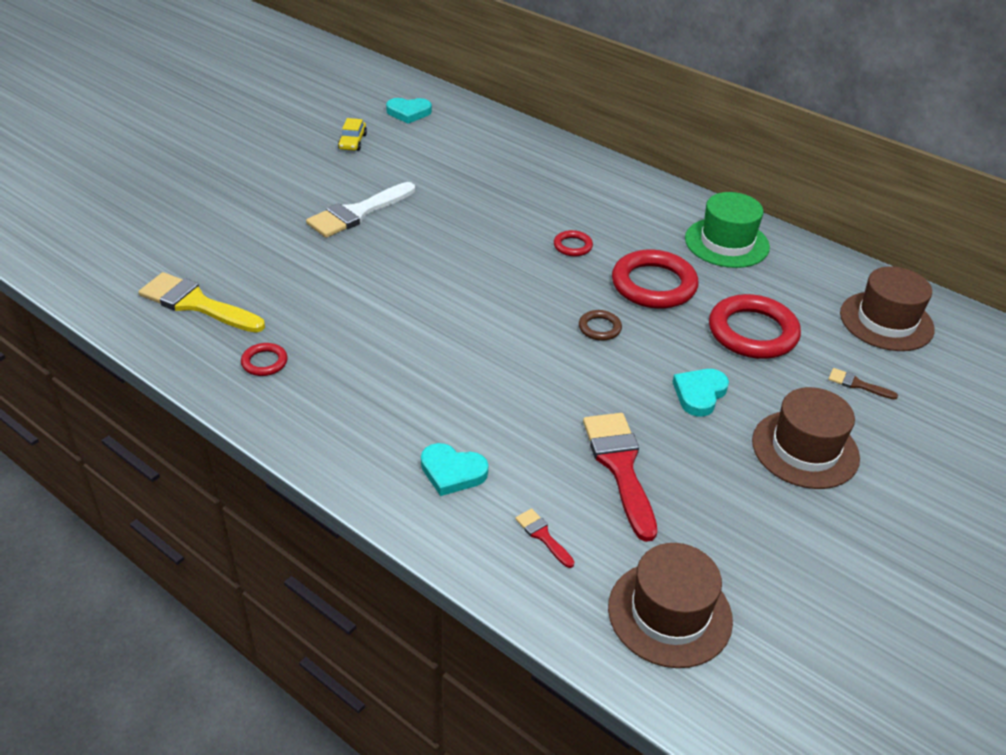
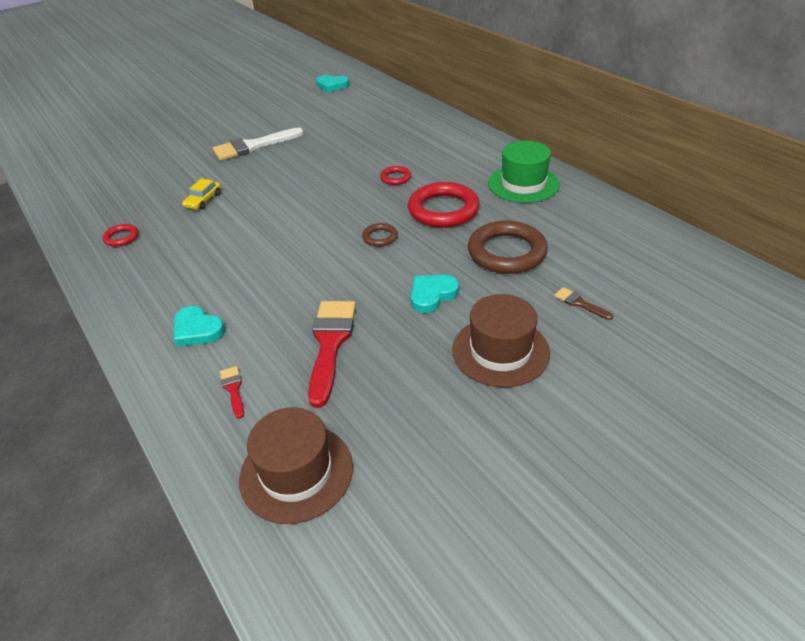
camera: 20 degrees right, 0 degrees up
yellow brush [139,272,265,333] -> none
yellow car [338,118,367,151] -> yellow car moved to [182,178,221,210]
red ring [709,294,801,359] -> brown ring [468,221,548,274]
brown hat [840,266,935,351] -> none

